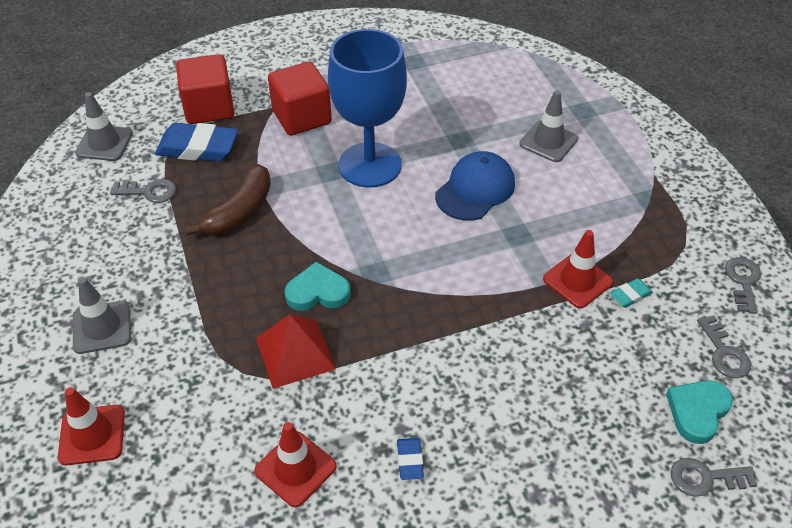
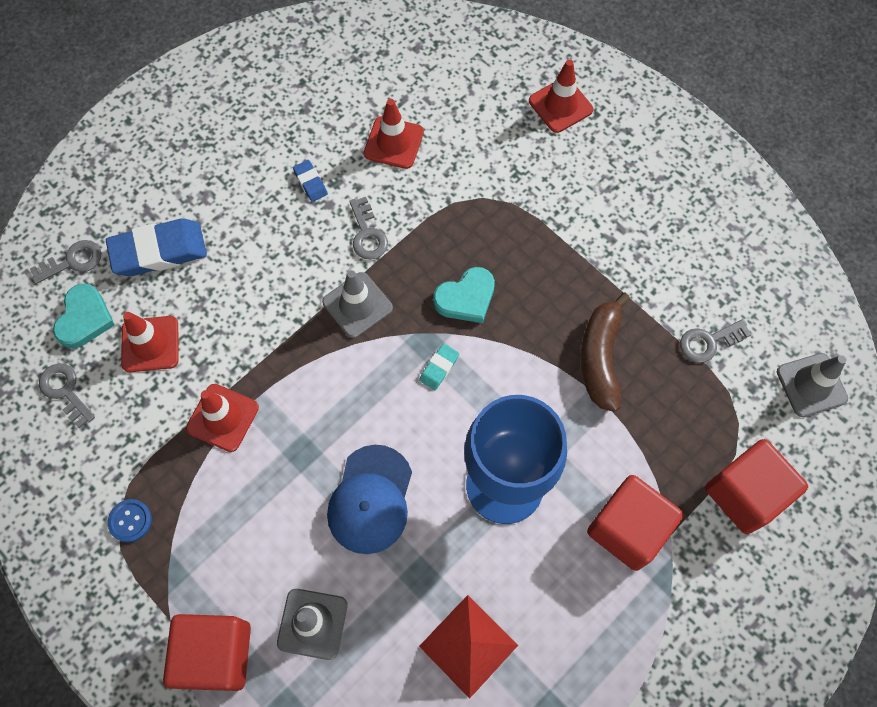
camera: 155 degrees right, 20 degrees up
grey traffic cone [73,277,131,354] -> grey traffic cone moved to [322,270,393,338]
blue eraser [155,123,238,162] -> blue eraser moved to [106,218,207,276]
red pyramid [256,314,336,389] -> red pyramid moved to [419,595,518,699]
turquoise eraser [610,278,653,308] -> turquoise eraser moved to [419,344,459,390]
grey key [725,257,761,314] -> grey key moved to [349,197,388,260]
none -> blue button [108,499,152,542]
none -> red traffic cone [121,312,179,372]
none -> red cube [163,614,251,691]

